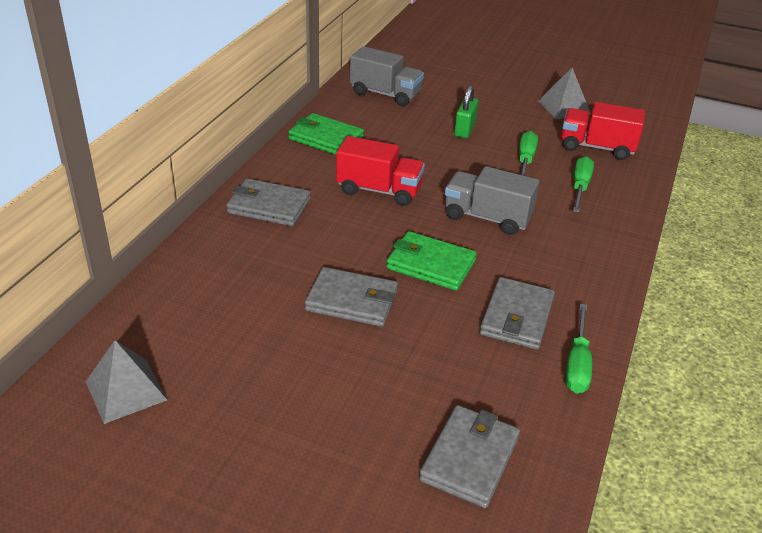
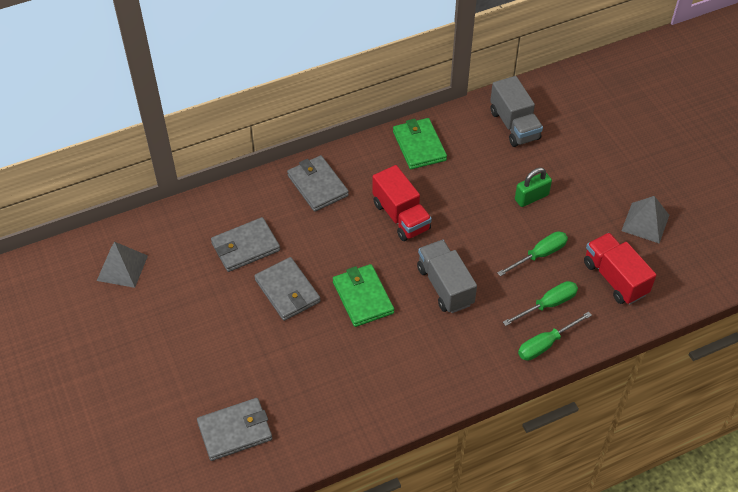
camera: 45 degrees right, 15 degrees up
grey wallet [480,277,555,350] -> grey wallet moved to [211,217,280,272]
green screwdriver [566,304,592,394] -> green screwdriver moved to [518,311,592,361]

